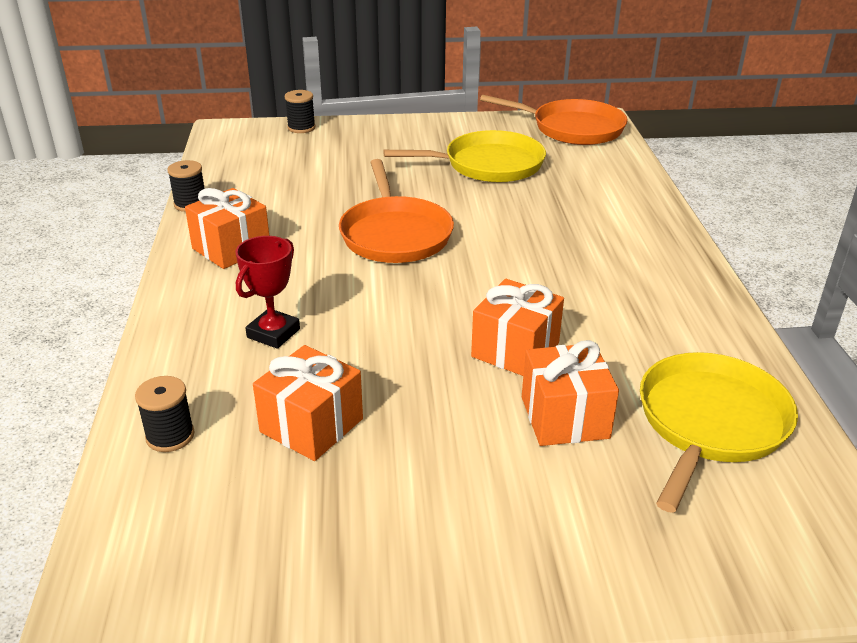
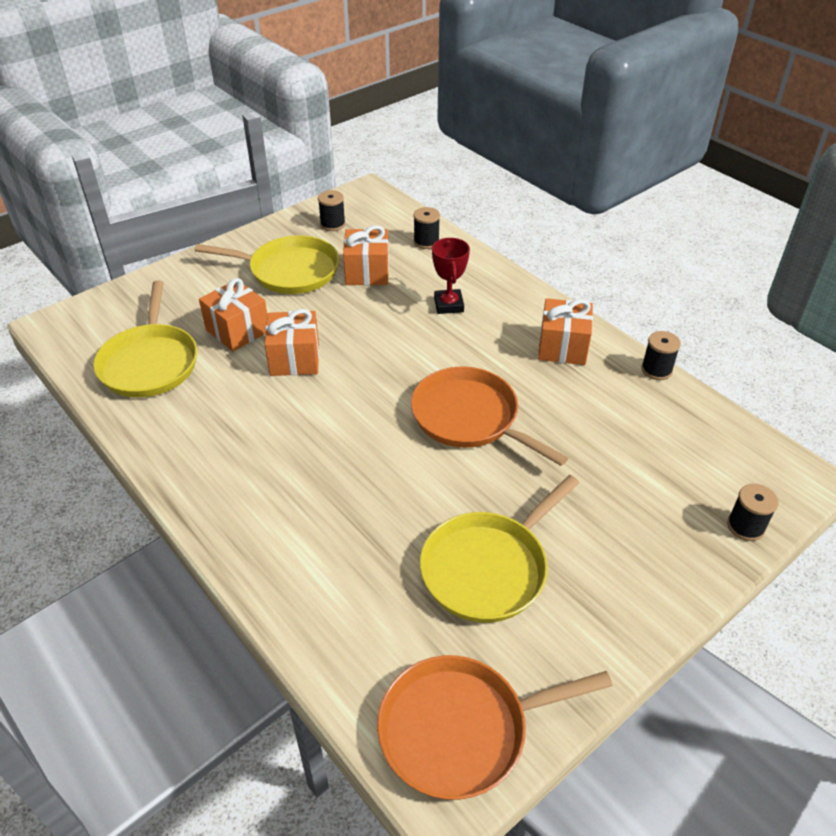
camera: 145 degrees right, 10 degrees up
none -> yellow pan [194,235,339,294]
none -> black spool [318,190,346,231]

